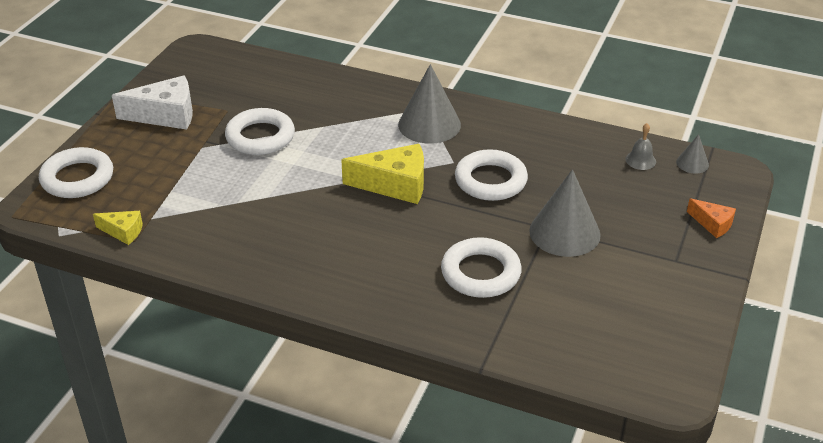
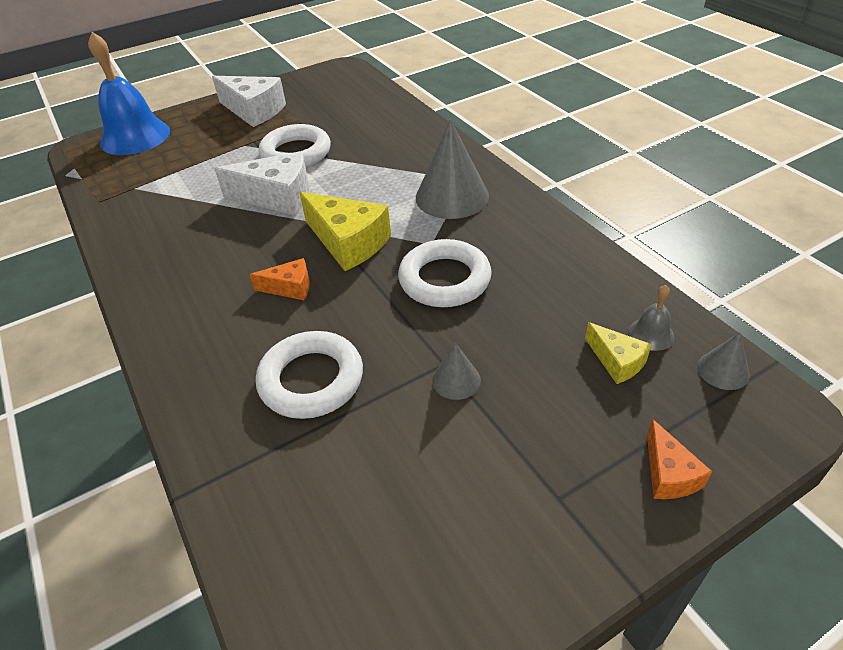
camera: 40 degrees right, 5 degrees up
white ring [39,147,113,198] -> blue bell [88,32,170,155]
yellow cheese [93,211,143,245] -> yellow cheese moved to [585,322,652,384]
grey cone [529,169,601,257] -> grey cone [432,343,481,400], size x0.49
none -> white cheese [214,151,309,215]
none -> orange cheese [249,258,310,300]

